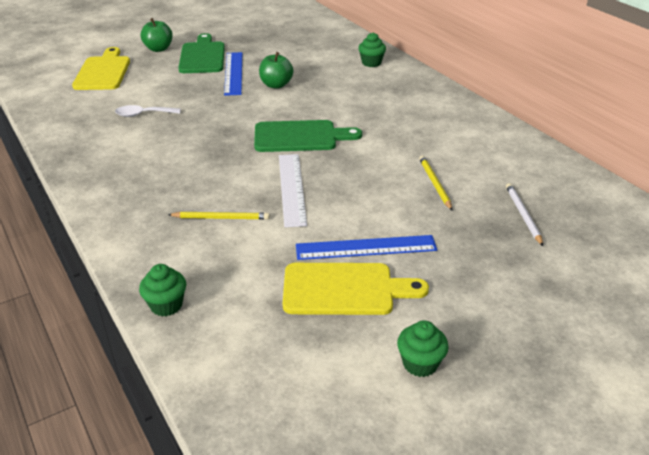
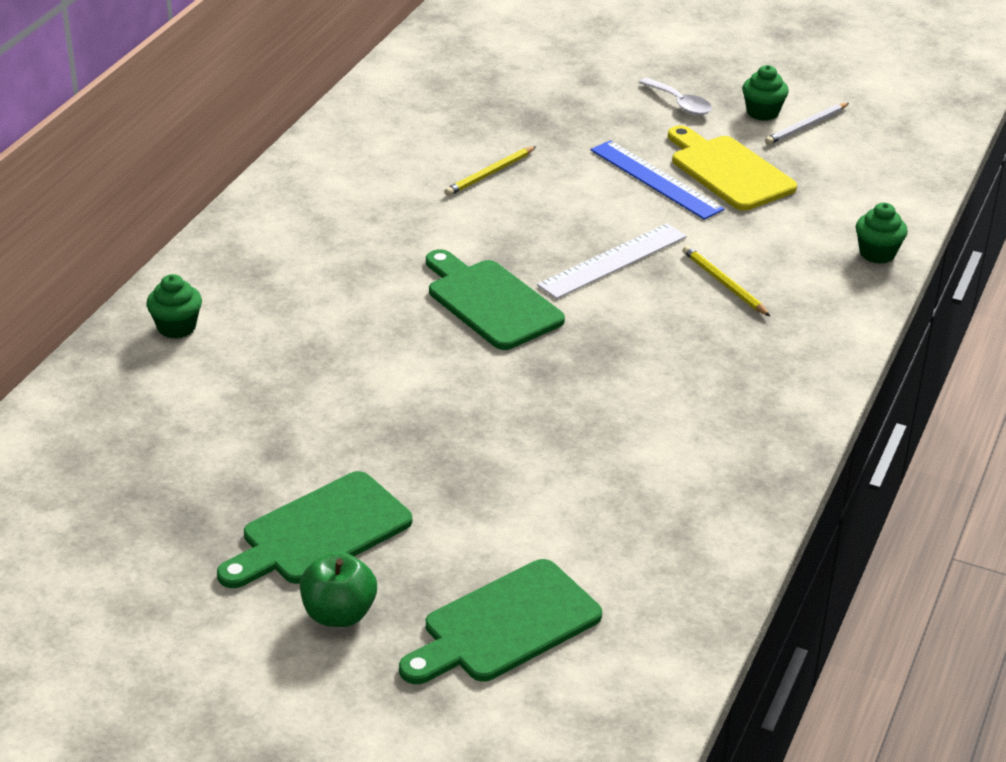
camera: 125 degrees left, 0 degrees up
yellow cutting board [72,47,130,90] -> green cutting board [399,559,602,684]
white spoon [115,105,181,117] -> white spoon moved to [639,78,712,115]
blue ruler [224,52,242,96] -> none
green apple [259,52,293,89] -> none
white pencil [506,183,543,246] -> white pencil moved to [765,103,849,145]

